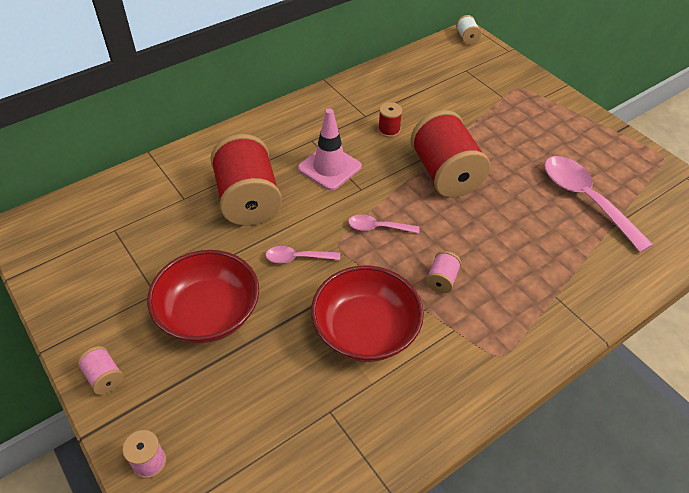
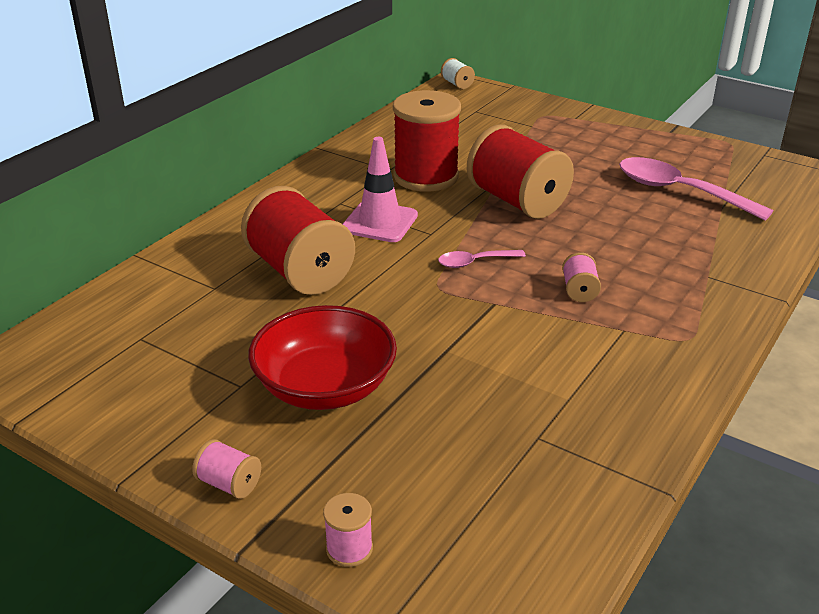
camera: 20 degrees left, 15 degrees down
pink spoon [265,246,340,263] -> none
red bowl [311,266,424,362] -> none
red spool [378,102,402,138] -> red spool [393,90,461,192], size x2.35

